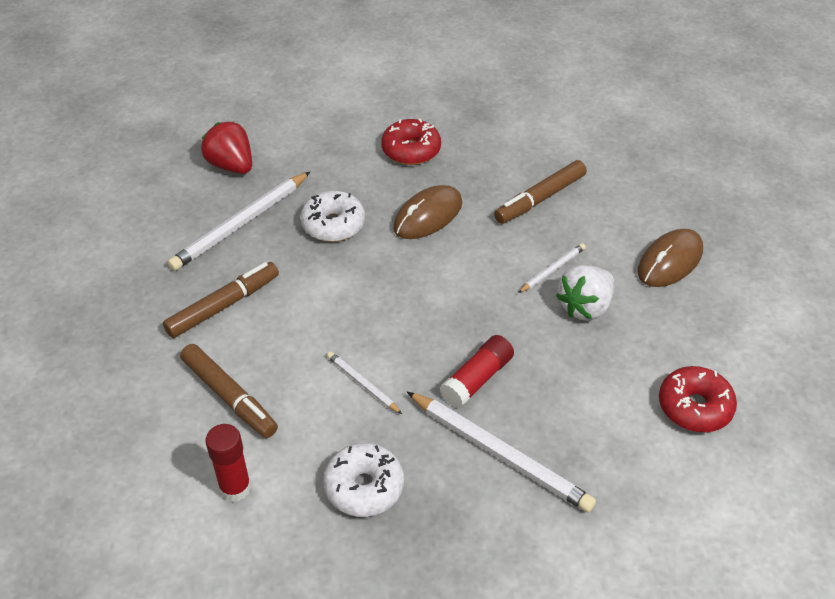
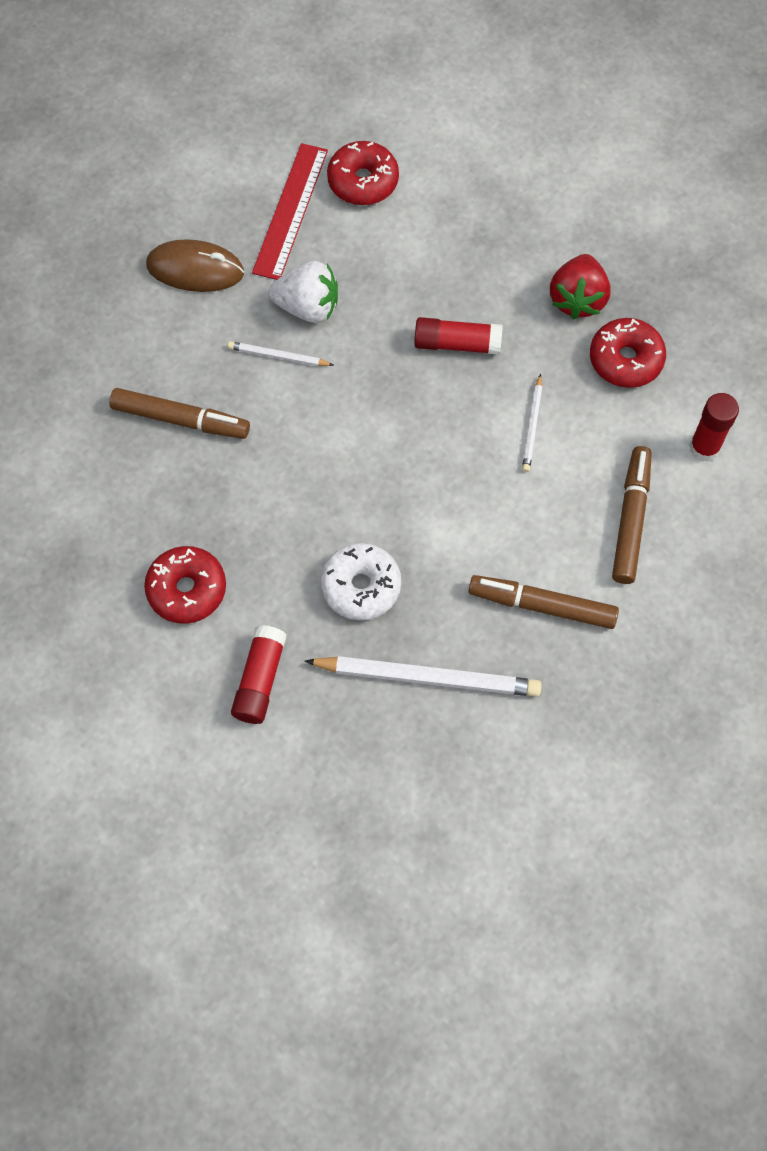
camera: 125 degrees left, 20 degrees up
red strawberry [201,121,252,174] -> red strawberry moved to [550,254,611,319]
white donut [323,443,404,517] -> red donut [590,318,666,388]
brown mouse [393,185,462,239] -> none
white pencil [407,392,596,513] -> none
none -> red glue stick [231,625,287,724]
none -> red ruler [252,143,328,280]

